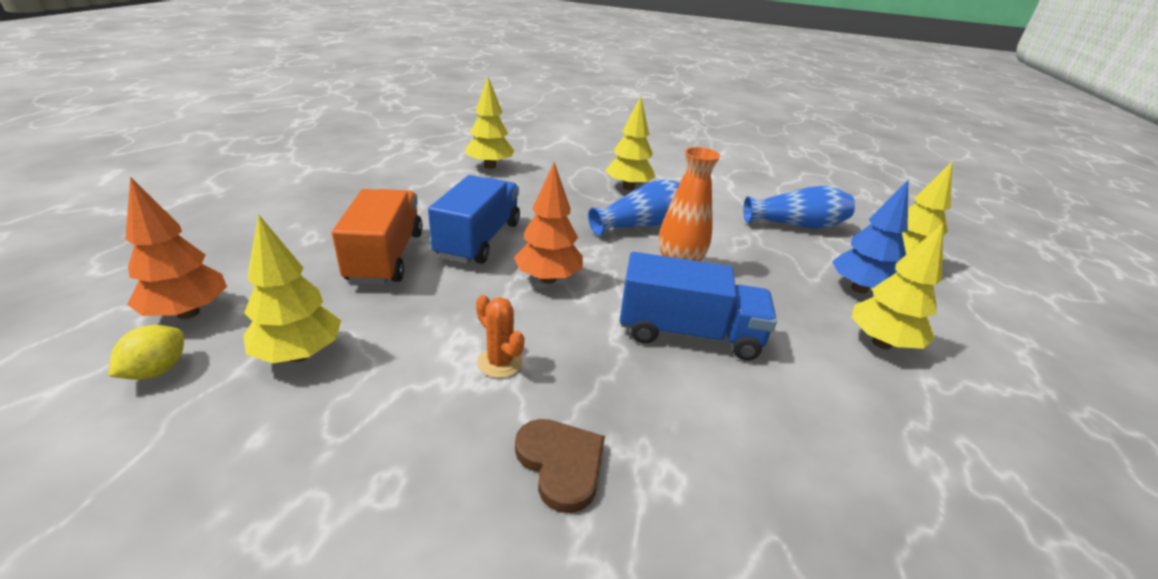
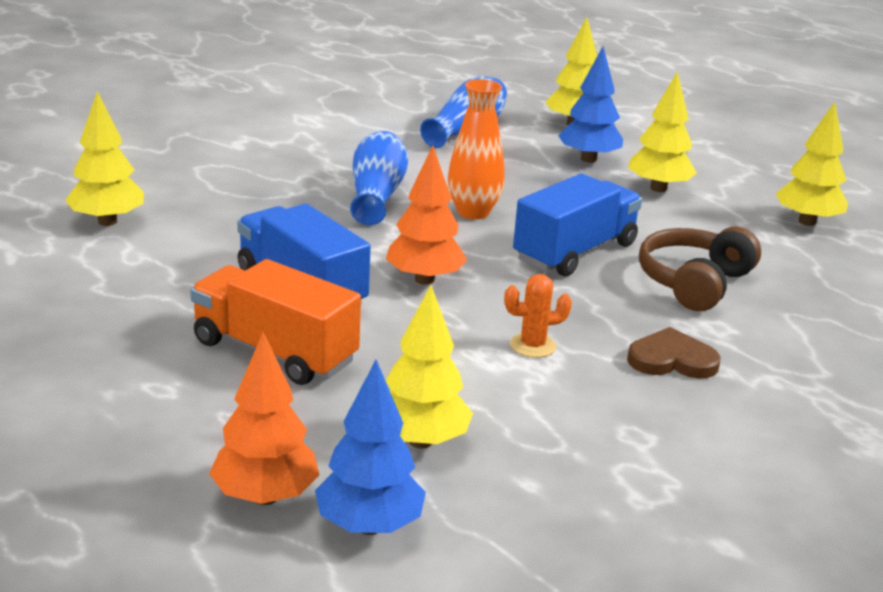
camera: 55 degrees left, 5 degrees down
yellow lemon [109,325,184,380] -> blue tree [315,360,426,535]
yellow tree [605,96,656,190] -> yellow tree moved to [776,102,848,226]
none -> brown headphones [639,226,761,311]

